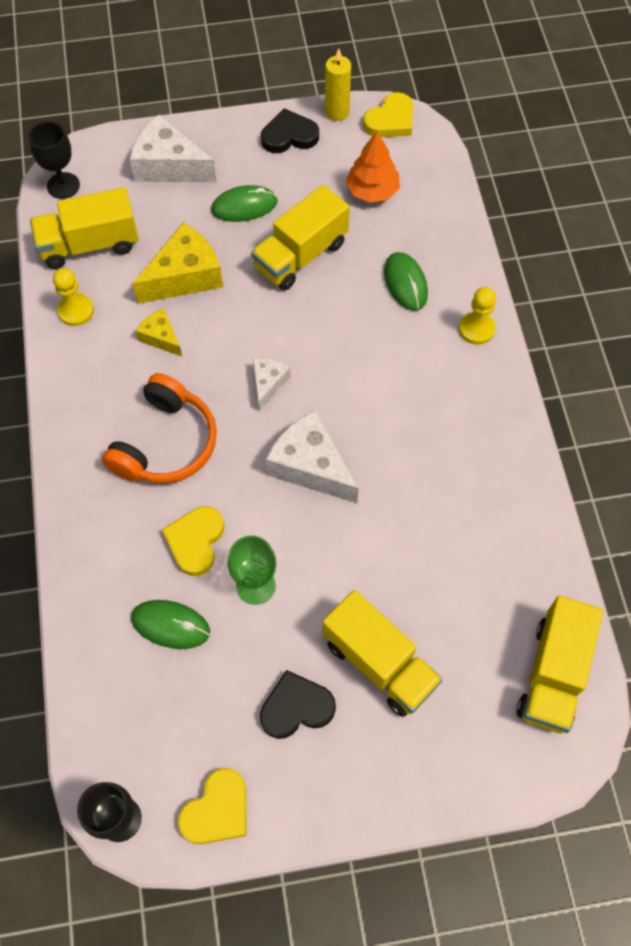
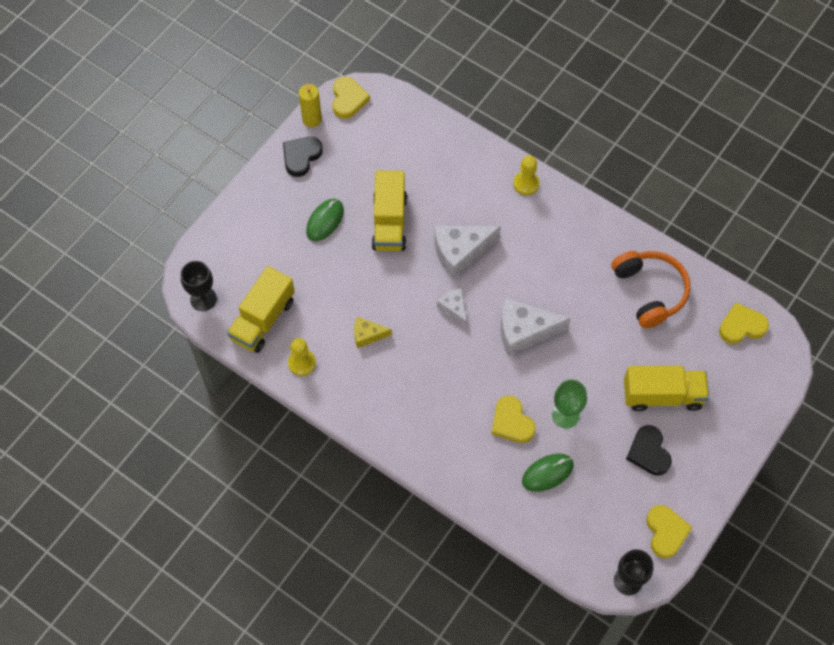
camera: 45 degrees left, 0 degrees up
orange headphones [102,373,217,484] -> orange headphones moved to [612,251,691,329]
white cheese [130,115,217,182] -> white cheese moved to [434,226,501,279]
yellow cheese [132,223,223,304] -> none
black heart [260,670,336,739] -> black heart turned 45 degrees counterclockwise [626,425,672,476]
orange tree [346,132,400,203] -> none
green mouse [384,252,428,311] -> none
yellow truck [517,596,603,733] -> yellow heart [719,303,769,344]

